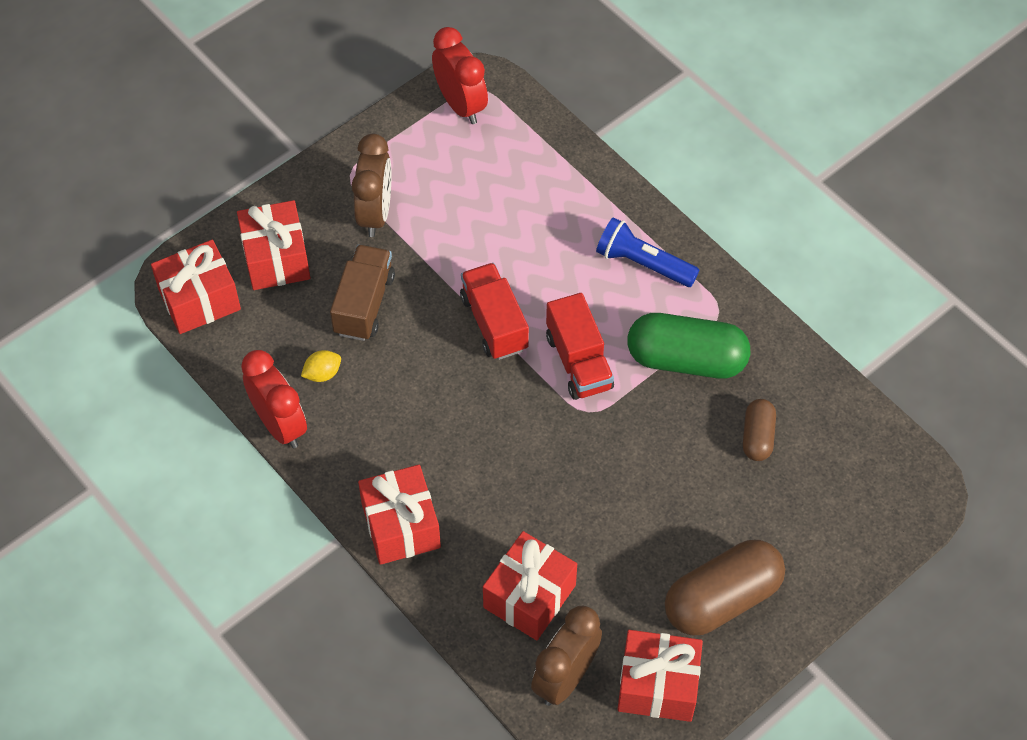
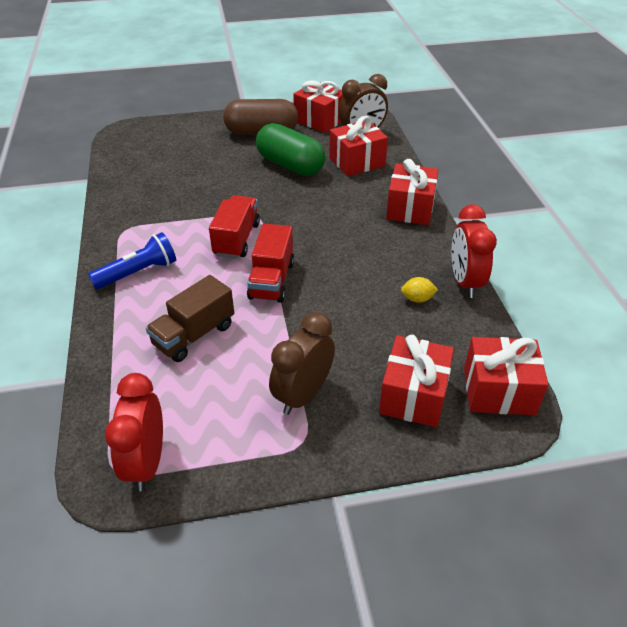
camera: 150 degrees left, 15 degrees down
brown truck [330,245,395,341] -> brown truck moved to [146,275,234,362]
blue flashlight [596,217,699,287] -> blue flashlight turned 90 degrees counterclockwise [88,232,176,289]
green capsule [627,313,750,379] -> green capsule moved to [256,123,326,176]
brown capsule [743,399,776,461] -> none

